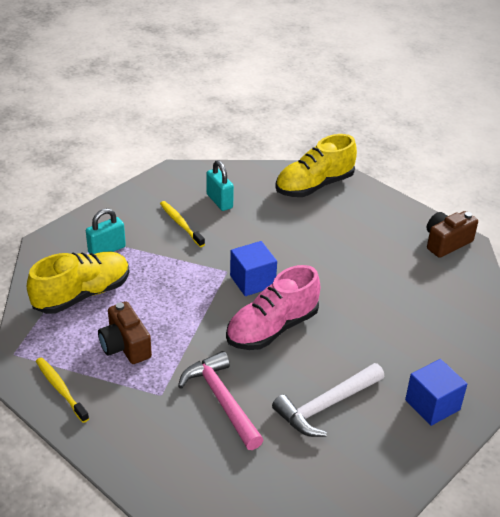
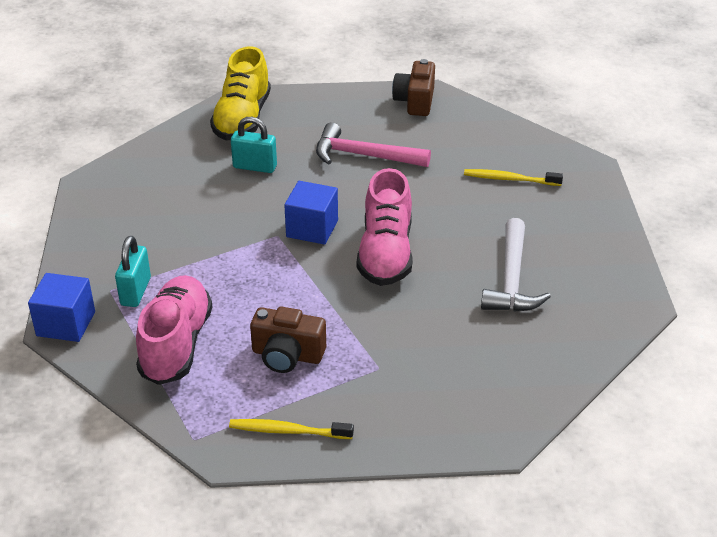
camera: 45 degrees left, 0 degrees up
yellow shoe [27,251,129,314] -> pink shoe [136,275,213,385]
yellow toothbrush [160,201,205,247] -> yellow toothbrush moved to [464,169,563,186]
pink hammer [178,351,263,450] -> pink hammer moved to [316,122,431,167]
turquoise padlock [207,160,234,211] -> turquoise padlock moved to [231,117,277,173]
blue cube [405,359,467,426] -> blue cube moved to [28,273,95,342]

